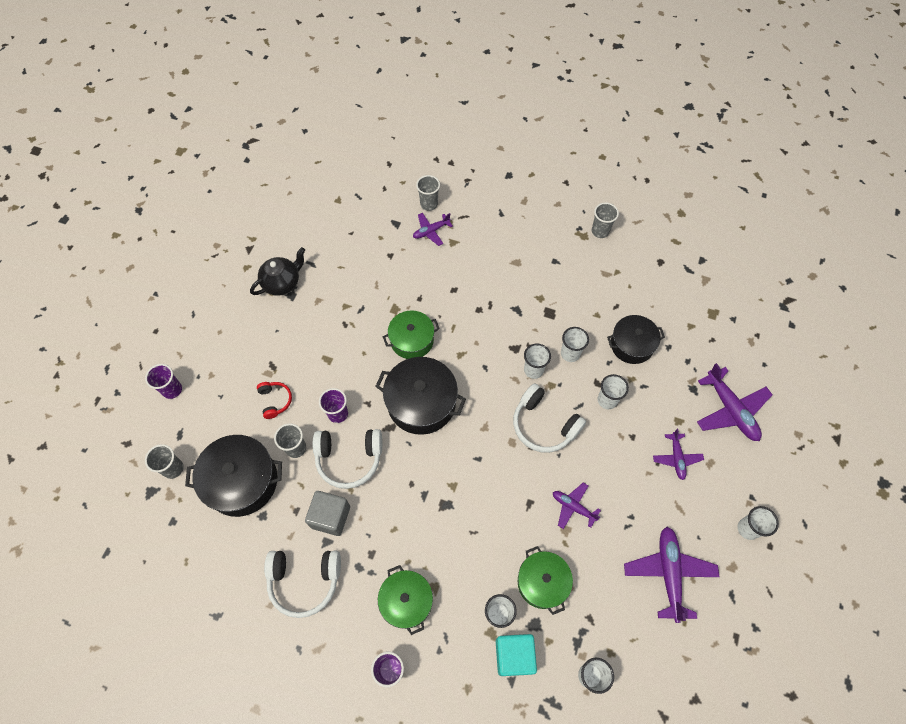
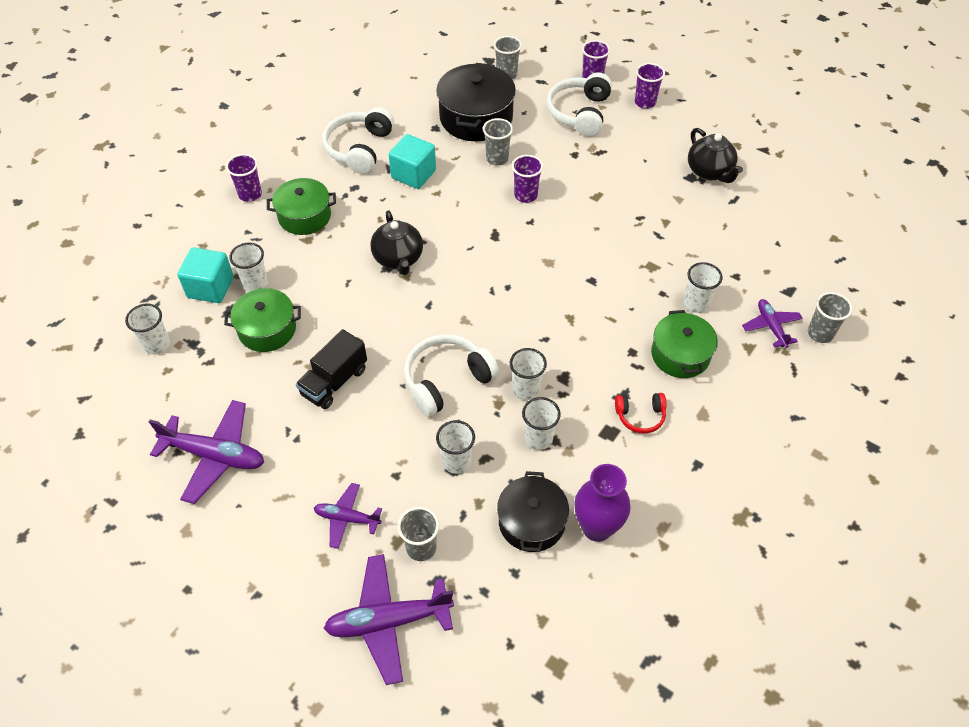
camera: 105 degrees right, 10 degrees down
red headphones [257,382,292,419] -> red headphones moved to [615,393,667,434]
grey cube [305,491,350,536] -> turquoise cube [389,134,436,189]
white headphones [313,429,382,489] -> white headphones moved to [546,72,612,137]
black pot [375,357,466,435] -> none
green pot [383,310,440,359] -> green pot moved to [651,310,718,378]
purple plane [553,482,601,529] -> black truck [296,329,367,409]
grey cup [592,202,619,238] -> grey cup moved to [398,507,439,561]
white cup [737,506,779,540] -> white cup moved to [684,262,722,313]
none -> black teapot [370,210,423,275]
none -> purple vase [574,464,631,542]
none -> purple cup [635,63,665,109]

